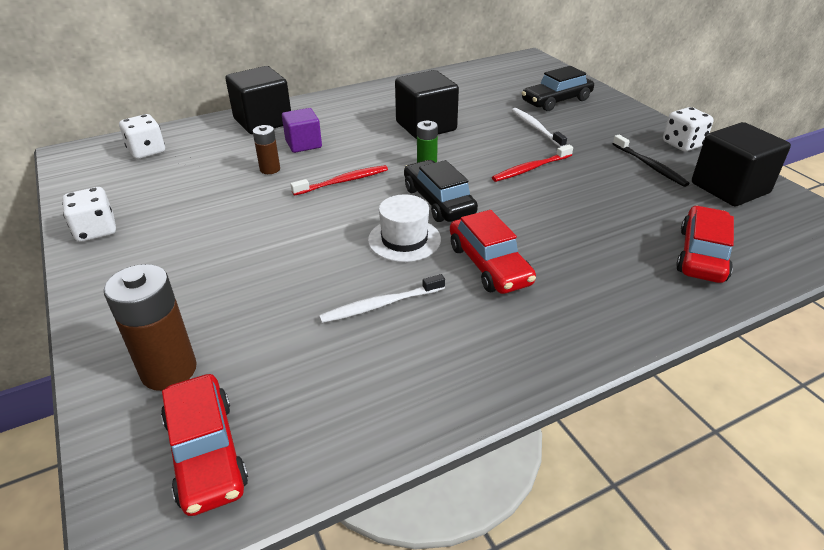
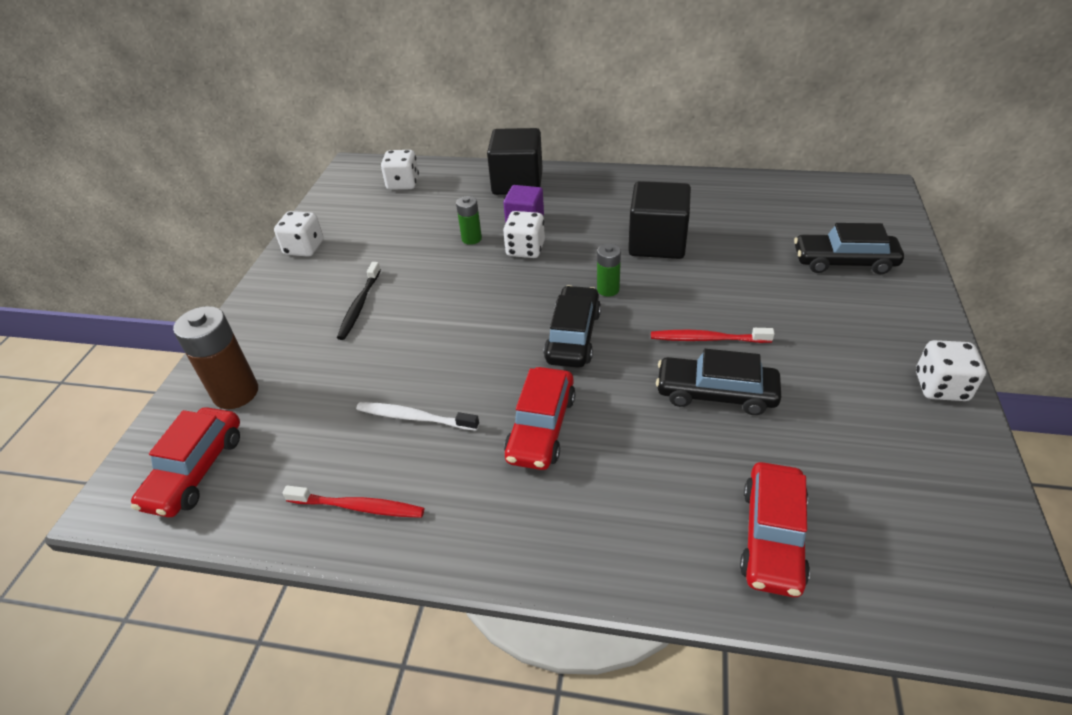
camera: 40 degrees right, 5 degrees up
brown battery [253,125,280,174] -> green battery [456,196,482,245]
red toothbrush [290,165,388,196] -> red toothbrush moved to [283,486,424,518]
white hat [368,194,441,262] -> none
white toothbrush [512,108,567,147] -> none
black toothbrush [613,135,690,187] -> black toothbrush moved to [337,262,381,340]
red car [676,206,734,283] -> red car turned 135 degrees clockwise [740,462,810,597]
black cube [692,122,791,206] -> none
none -> white dice [503,211,545,258]
none -> black car [656,349,781,415]

